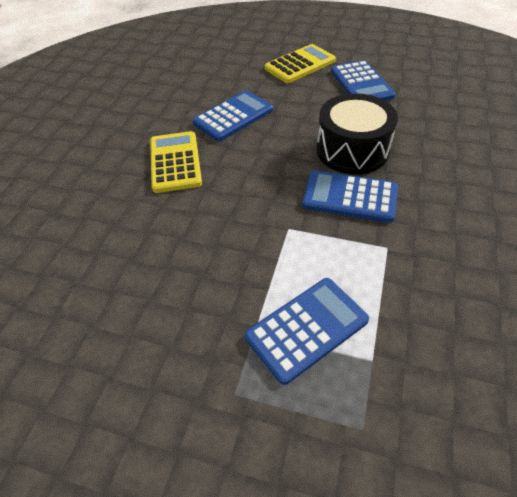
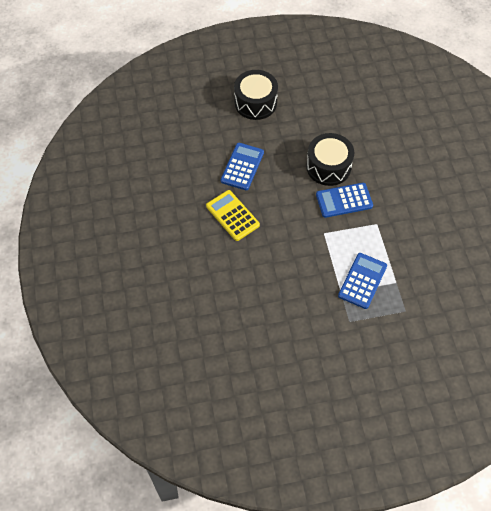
camera: 30 degrees left, 10 degrees up
yellow calculator [265,44,336,83] -> black drum [234,70,278,120]
blue calculator [331,60,395,101] -> none

